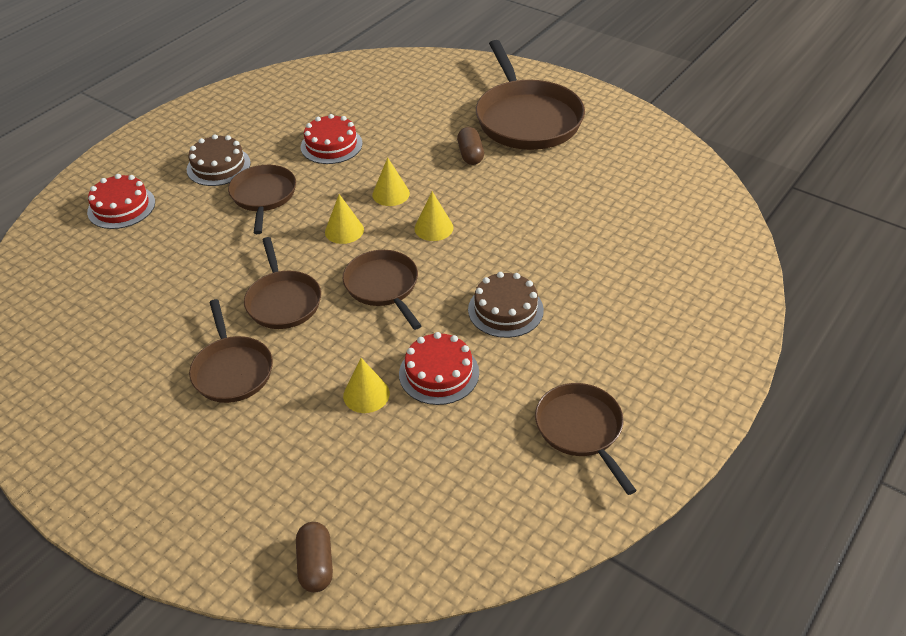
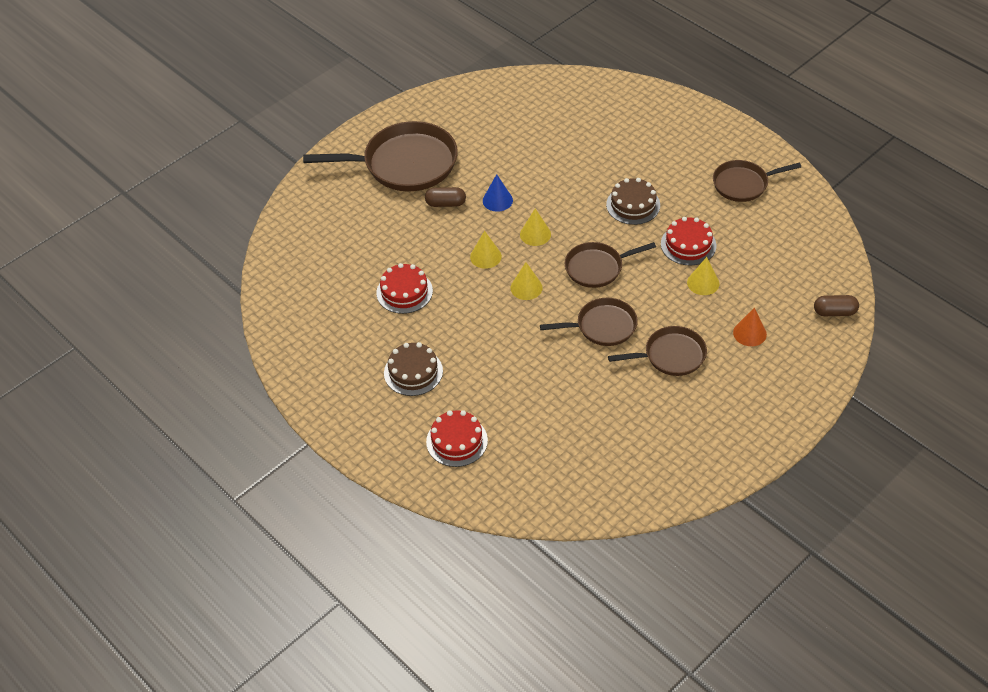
camera: 80 degrees left, 5 degrees up
brown pan [228,165,296,234] -> none
none -> blue cone [483,174,513,212]
none -> orange cone [733,308,767,346]

